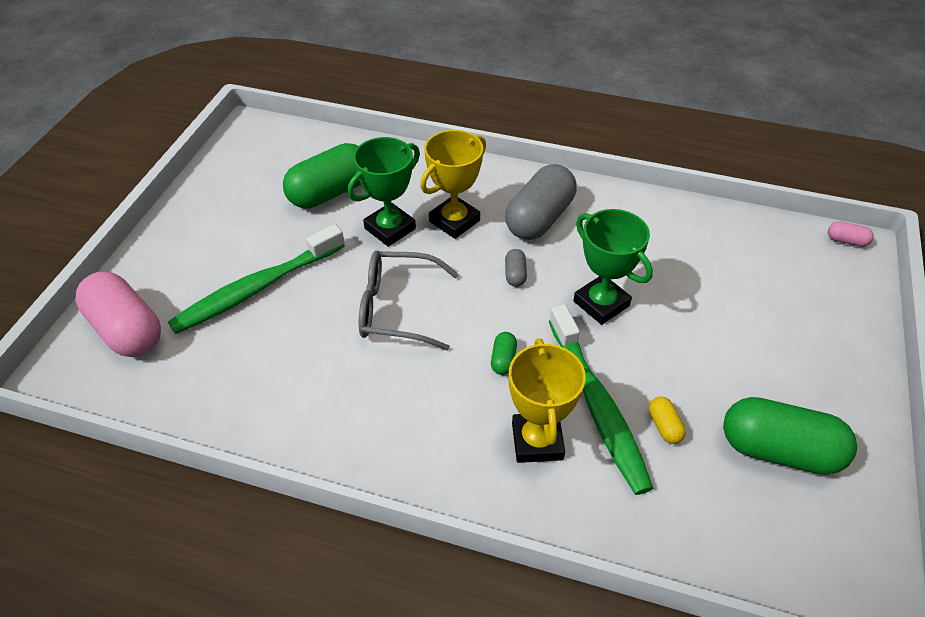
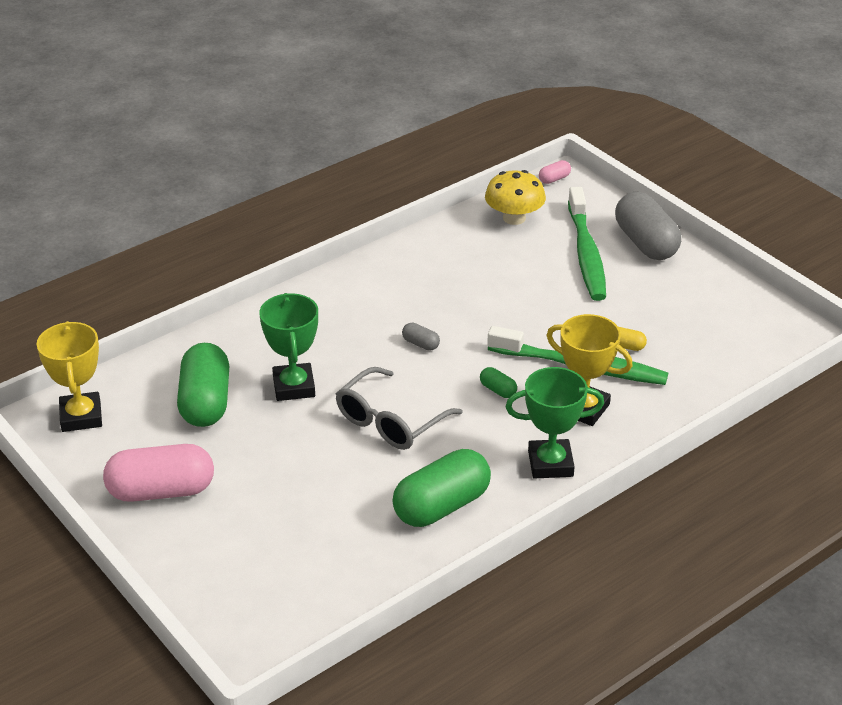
camera: 55 degrees left, 10 degrees down
pink capsule [75,272,161,357] -> pink capsule moved to [103,444,214,502]
green toothbrush [168,224,345,334] -> green toothbrush moved to [568,187,606,301]
yellow trophy [420,130,486,239] -> yellow trophy moved to [37,321,102,432]
grey capsule [505,164,576,240] -> grey capsule moved to [615,192,681,260]
green trophy [573,209,653,325] -> green trophy moved to [506,367,604,479]
green capsule [723,397,857,475] -> green capsule moved to [392,449,491,527]
none -> yellow mushroom [485,170,546,225]

